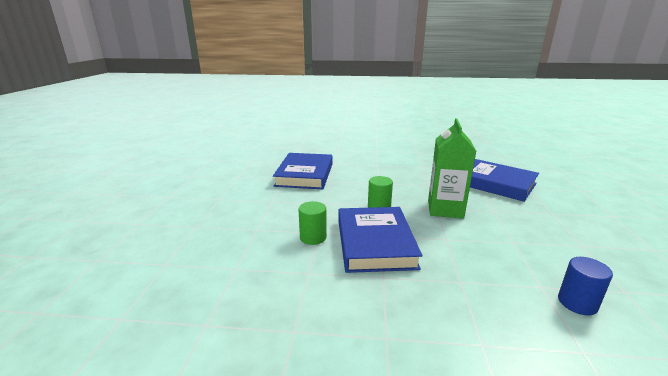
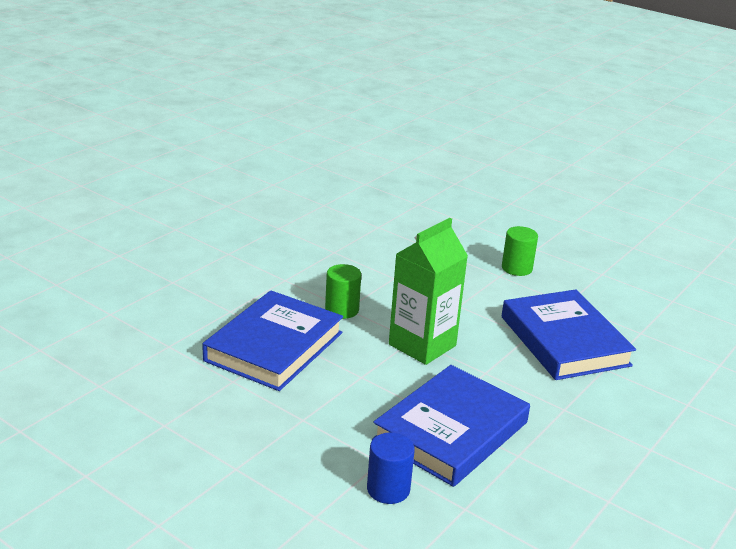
camera: 30 degrees right, 5 degrees up
blue book [273,153,333,189] -> blue book moved to [372,365,530,487]
green cylinder [298,201,327,245] -> green cylinder moved to [502,226,538,276]

